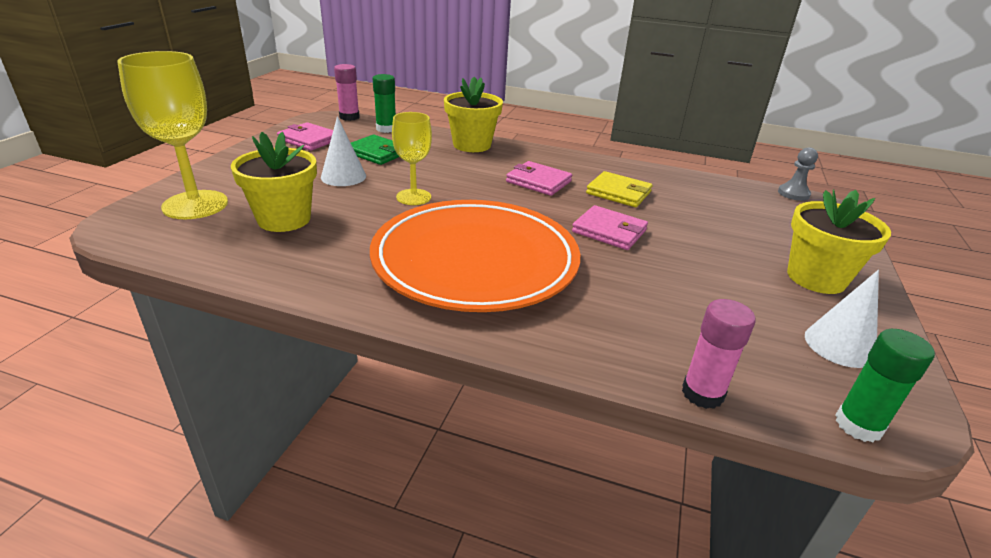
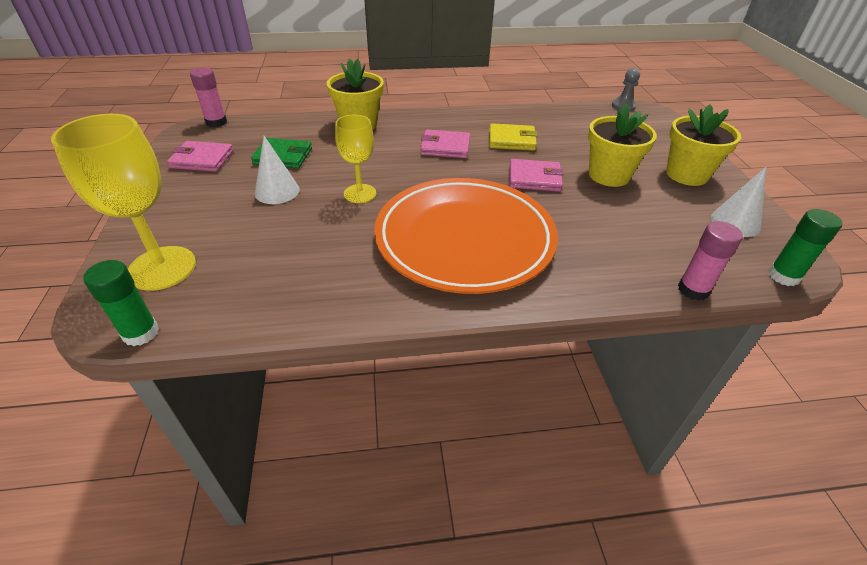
camera: 25 degrees left, 10 degrees up
yellow flower pot [231,132,317,232] -> yellow flower pot moved to [588,104,657,187]
green glue stick [373,74,396,133] -> green glue stick moved to [83,260,159,346]

